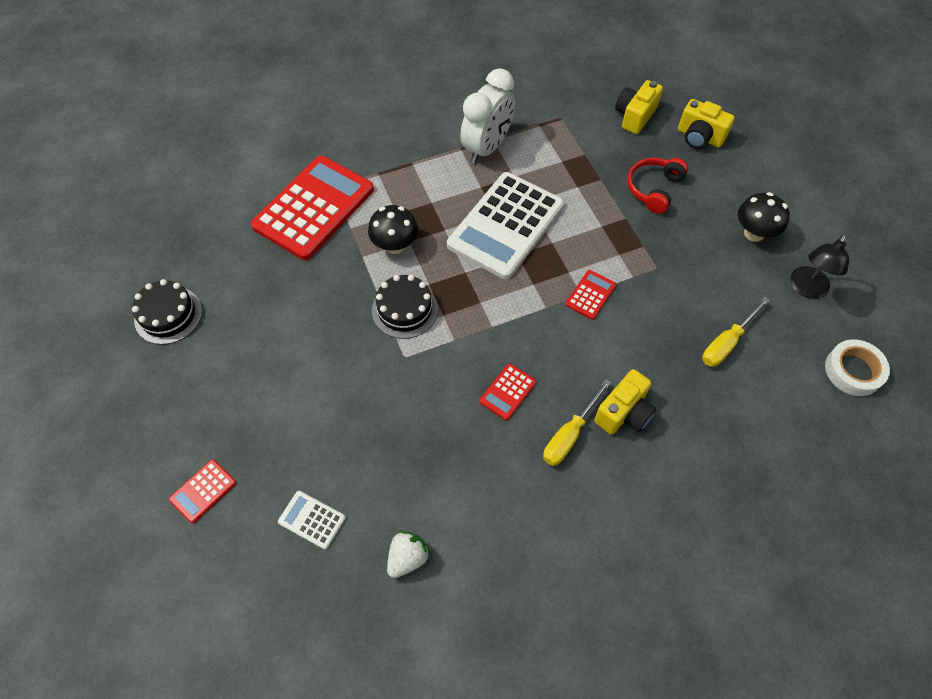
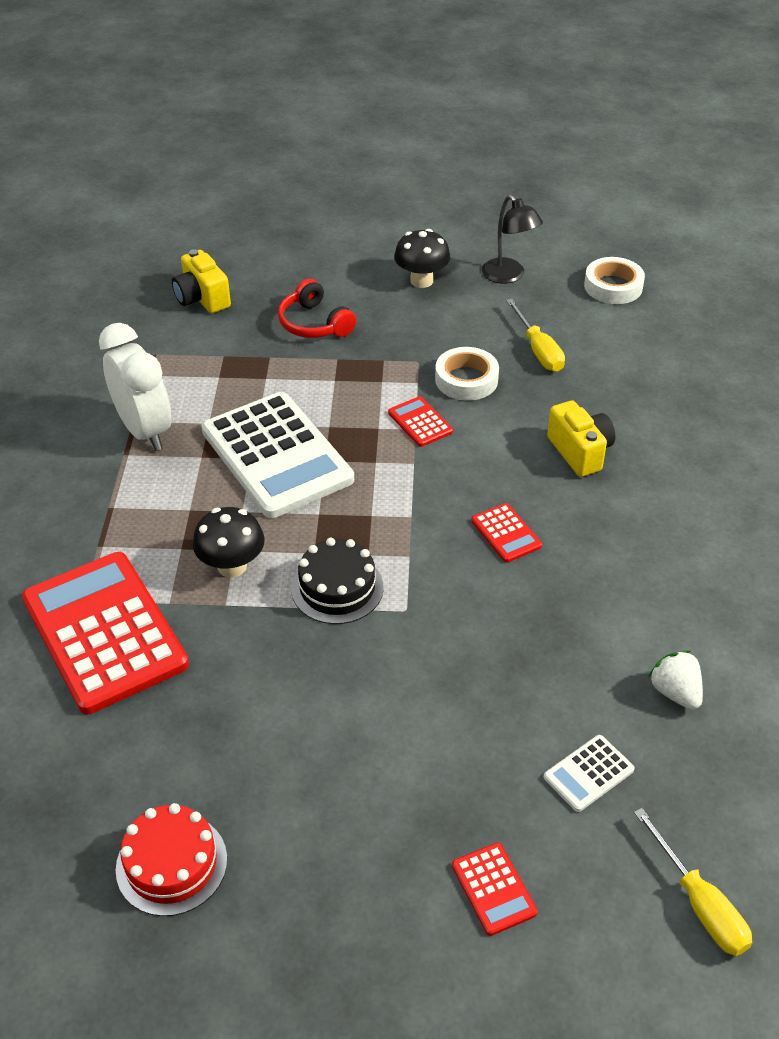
camera: 65 degrees left, 15 degrees down
black cake [132,279,202,345] -> red cake [116,803,227,916]
yellow screwdriver [543,379,611,466] -> yellow screwdriver moved to [634,808,752,956]
yellow camera [678,99,735,149] -> none
none -> white tape [435,347,499,401]

